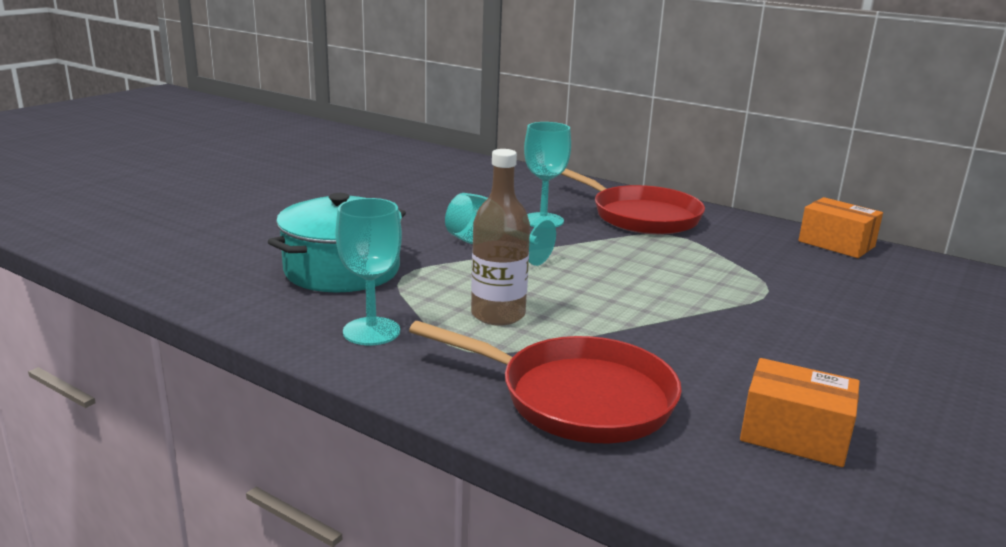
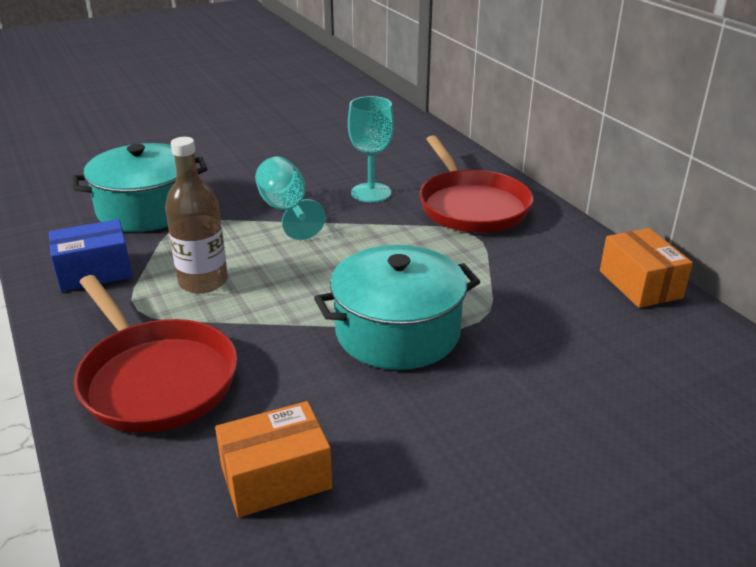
camera: 30 degrees right, 10 degrees up
turquoise goblet [335,198,402,345] -> blue box [49,219,133,292]
orange box [740,358,860,467] -> orange box turned 75 degrees counterclockwise [215,401,332,517]
none -> turquoise pot [314,245,480,370]

